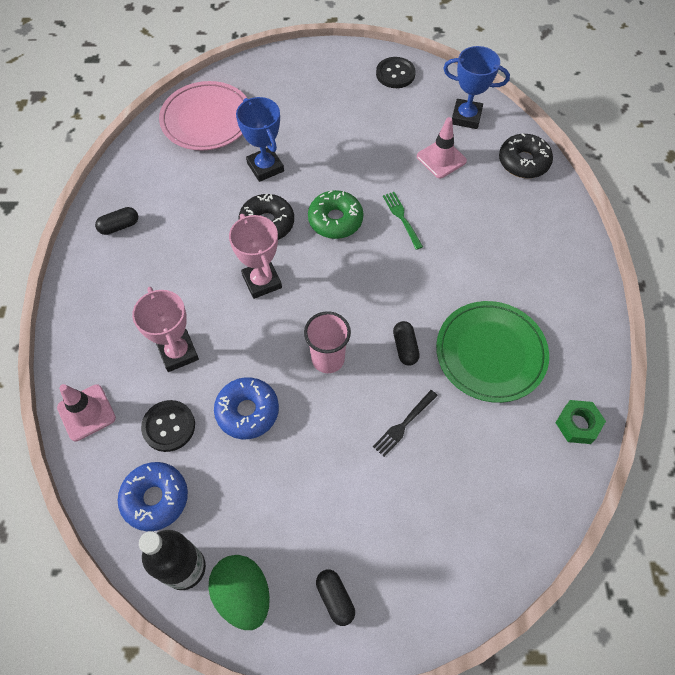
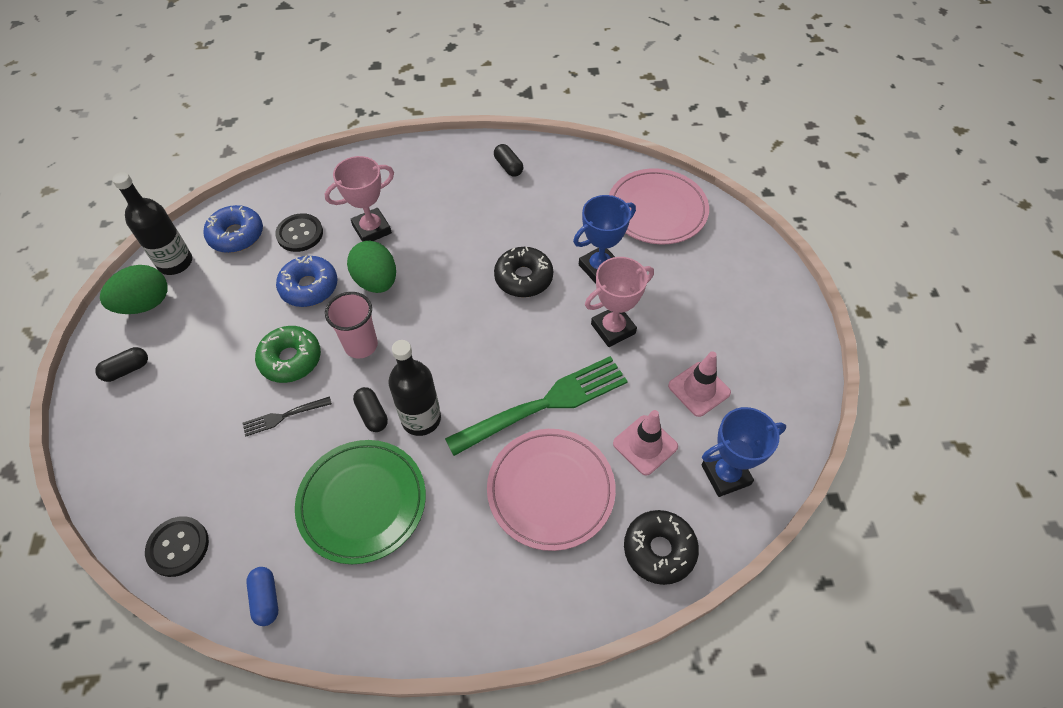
camera: 85 degrees right, 5 degrees down
pink traffic cone [57,384,116,441] -> pink traffic cone moved to [668,351,731,417]
pink trophy [229,214,282,299] -> pink trophy moved to [585,257,654,347]
green donut [308,190,363,239] -> green donut moved to [255,326,321,383]
black fork [373,390,438,457] -> black fork turned 60 degrees counterclockwise [243,396,332,436]
black button [376,57,416,88] -> black button moved to [145,516,209,577]
green fork [383,192,423,250] -> green fork [445,356,628,456], size x2.19
black capsule [393,321,420,365] -> black capsule turned 75 degrees clockwise [353,387,388,432]
blue trophy [443,46,510,129] -> blue trophy turned 60 degrees clockwise [702,407,786,497]
green nut [555,400,606,444] -> blue capsule [246,567,278,626]
none -> green egg [347,241,396,293]
none -> black bottle [388,340,441,436]
none -> pink plate [487,429,616,551]

